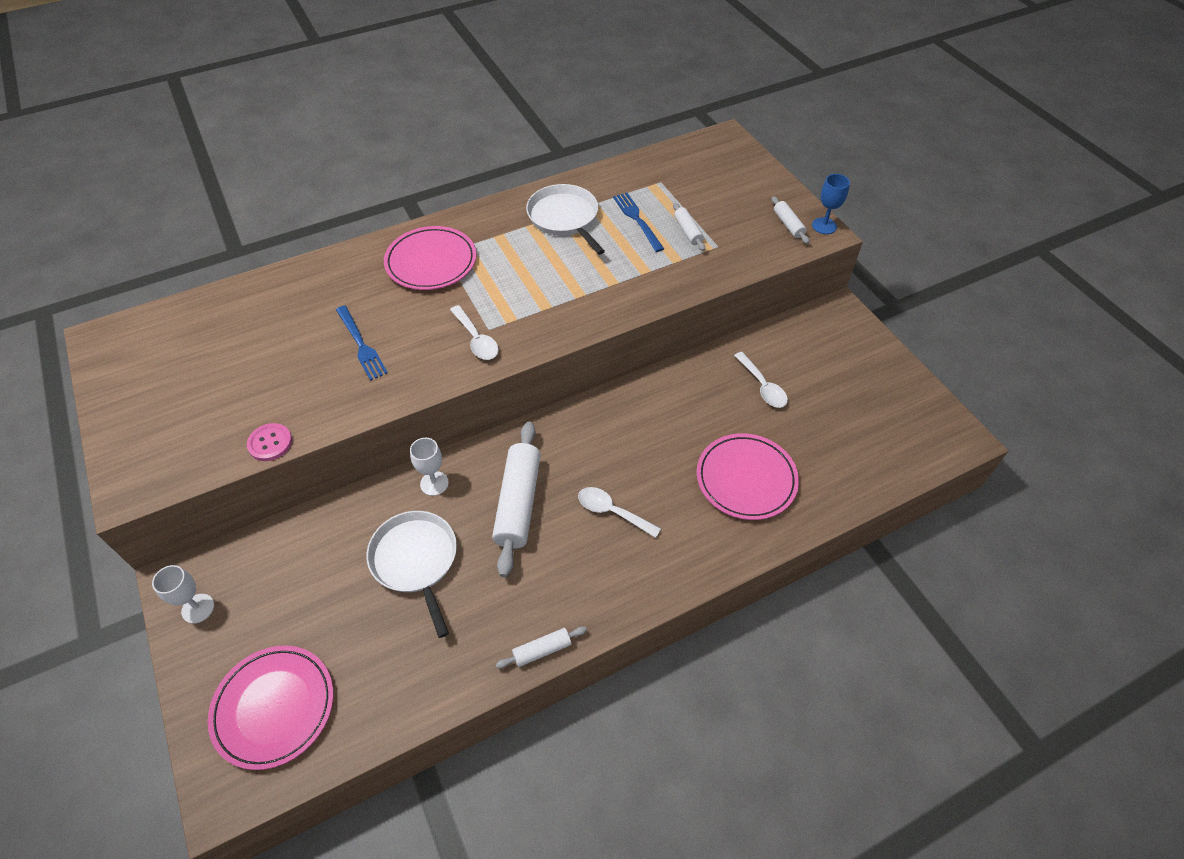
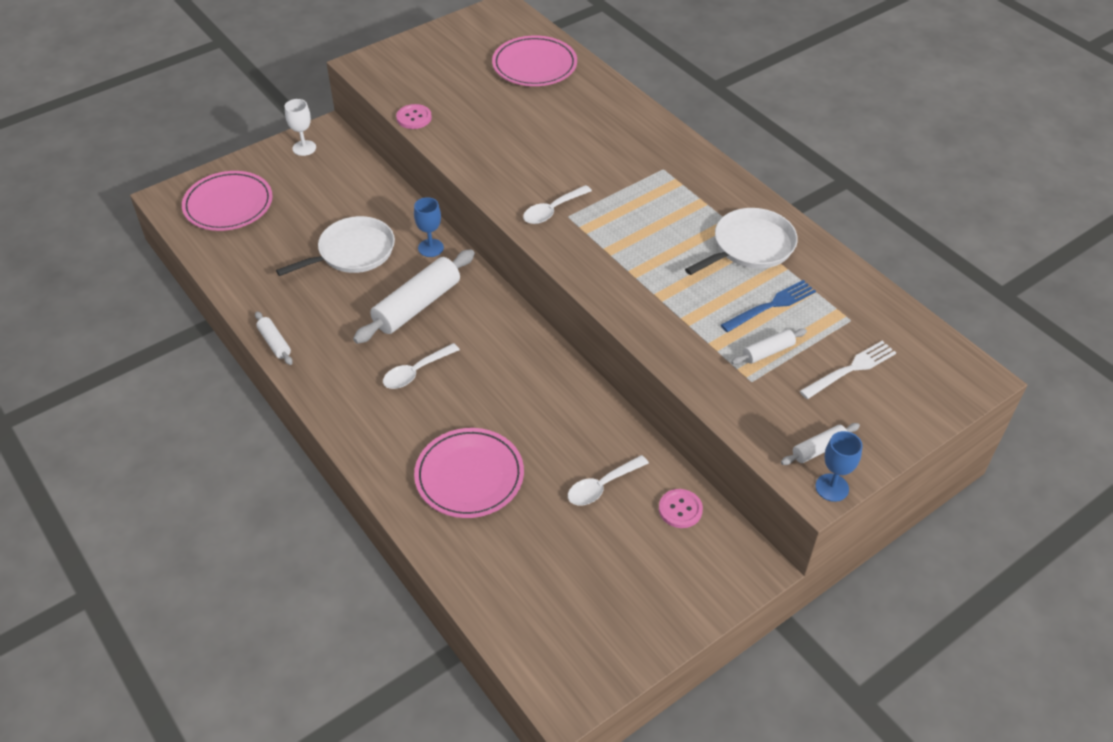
camera: 80 degrees right, 5 degrees down
blue fork [336,306,388,381] -> none
pink plate [384,226,476,290] -> pink plate moved to [492,36,577,86]
white goblet [410,438,449,496] -> blue goblet [414,197,444,257]
white rolling pin [492,422,541,577] -> white rolling pin turned 45 degrees counterclockwise [353,249,475,344]
white spoon [578,487,661,538] -> white spoon turned 150 degrees counterclockwise [383,343,460,389]
none -> pink button [659,489,703,528]
none -> white fork [800,341,896,399]

